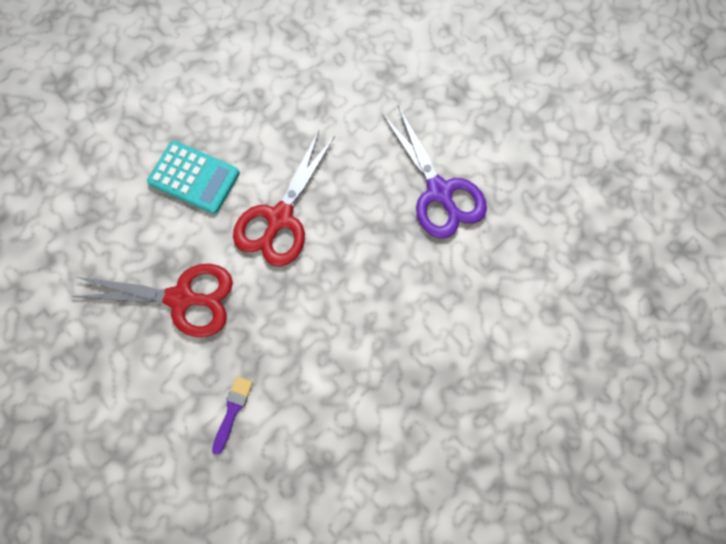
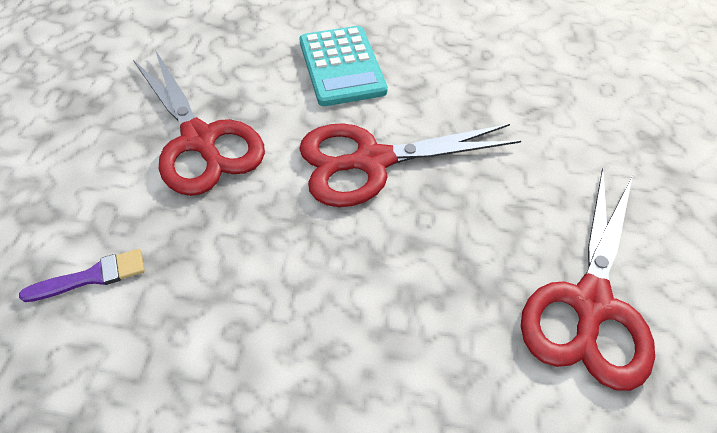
camera: 50 degrees right, 20 degrees down
purple scissors [383,106,487,239] -> red scissors [521,168,655,391]

